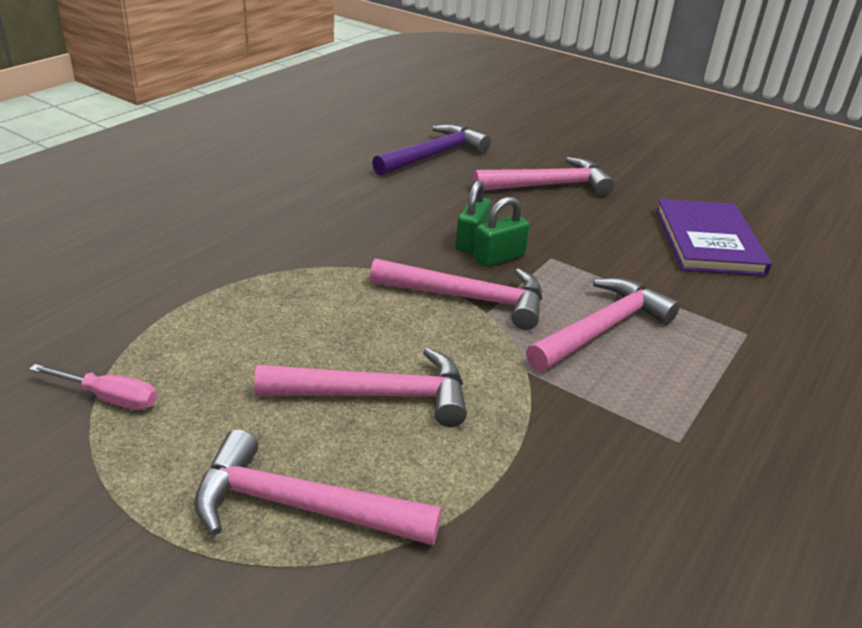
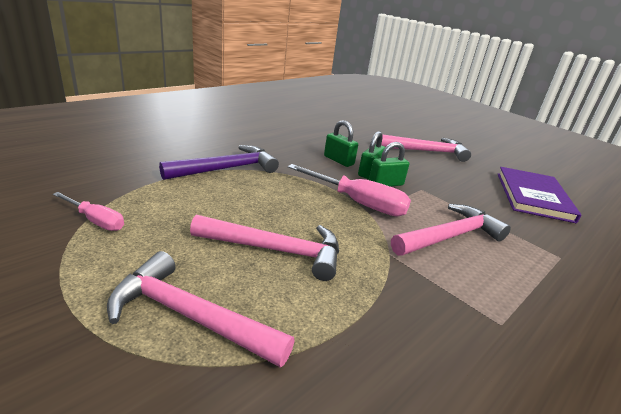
camera: 10 degrees right, 5 degrees down
pink hammer [370,258,542,330] -> pink screwdriver [288,164,411,216]
purple hammer [372,124,491,176] -> purple hammer moved to [159,145,279,180]
none -> green padlock [324,120,358,167]

